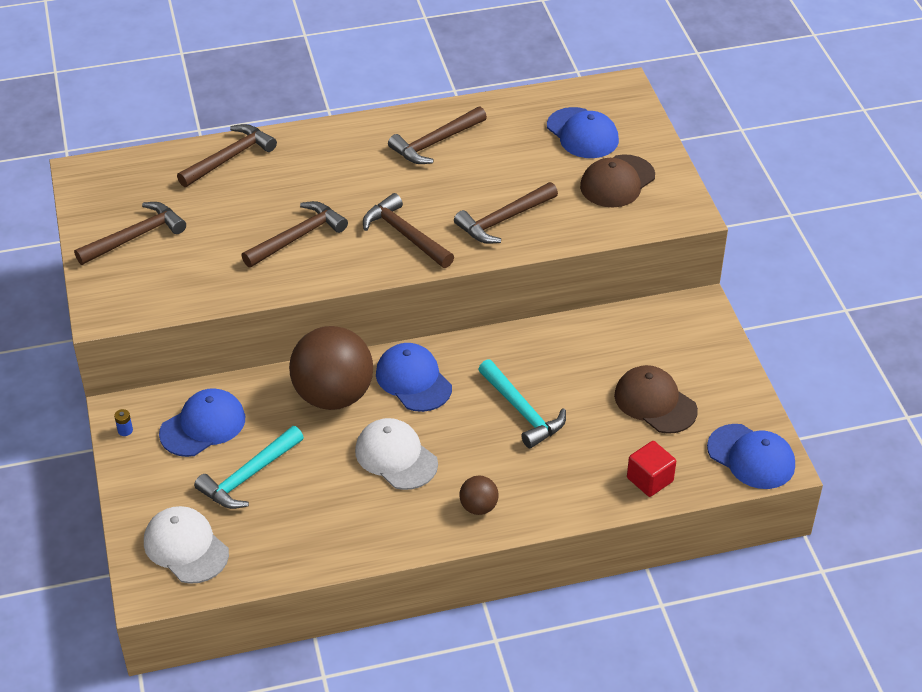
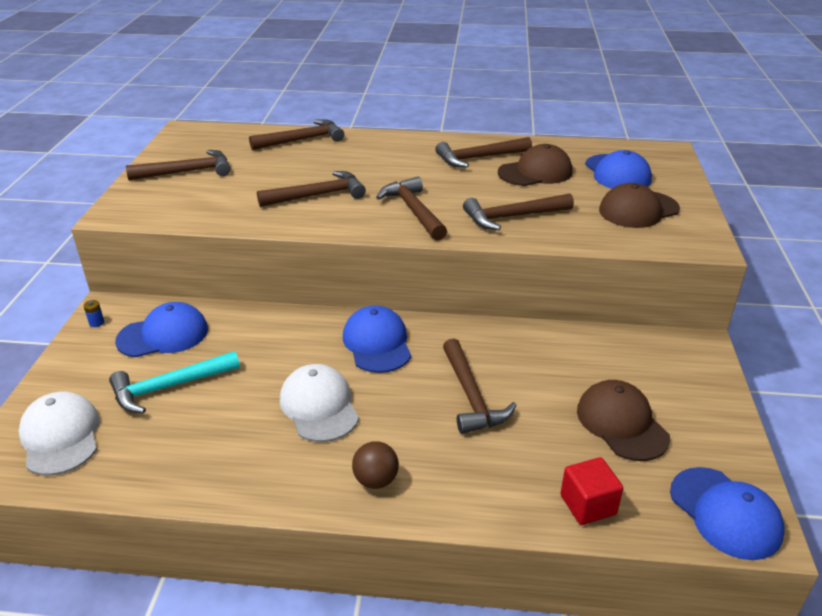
camera: 20 degrees right, 10 degrees down
brown ball [289,326,373,410] -> none
turquoise hammer [478,359,566,448] -> brown hammer [443,338,516,434]
none -> brown cap [498,144,573,186]

